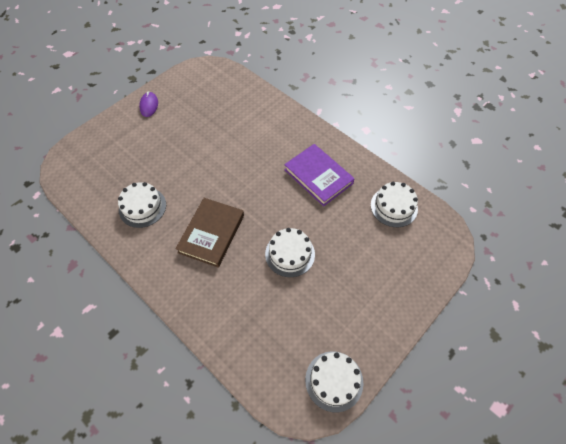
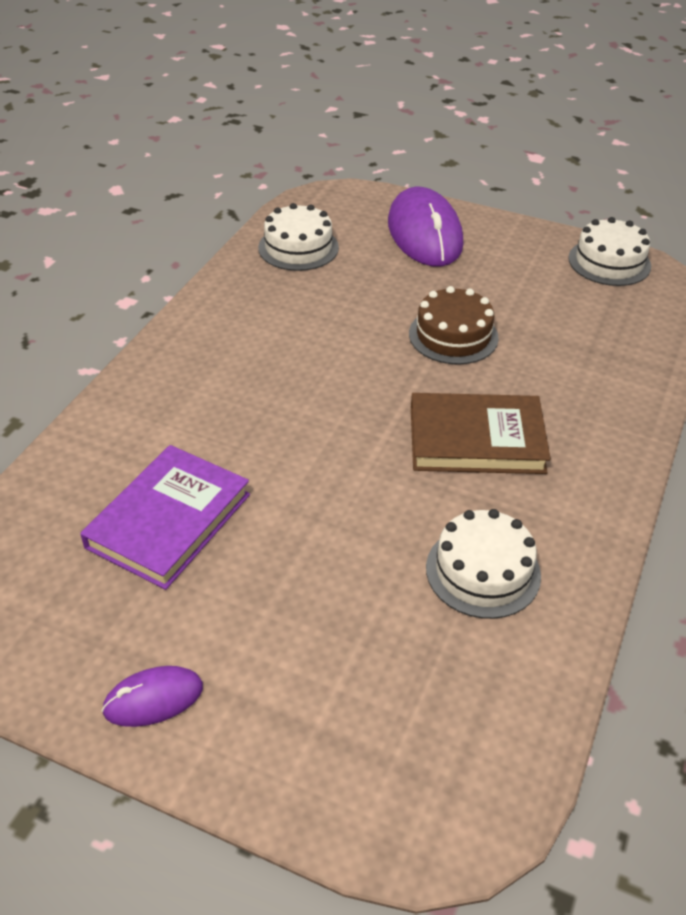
camera: 110 degrees left, 15 degrees down
white cake [265,228,315,277] -> brown cake [409,286,499,365]
purple book [284,144,355,206] -> purple book moved to [80,445,250,590]
none -> purple mouse [388,187,463,267]

